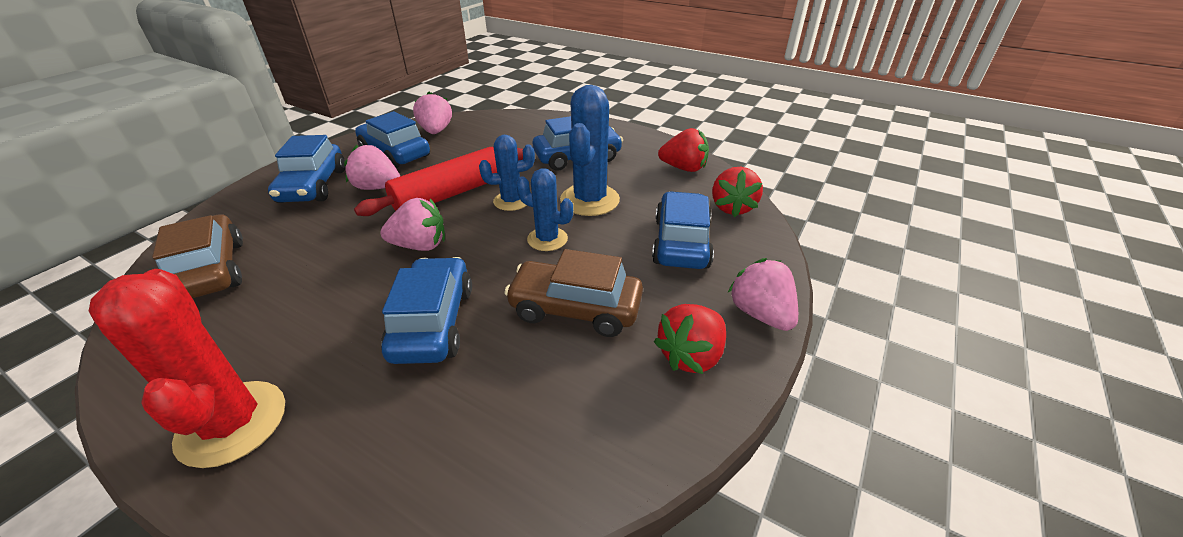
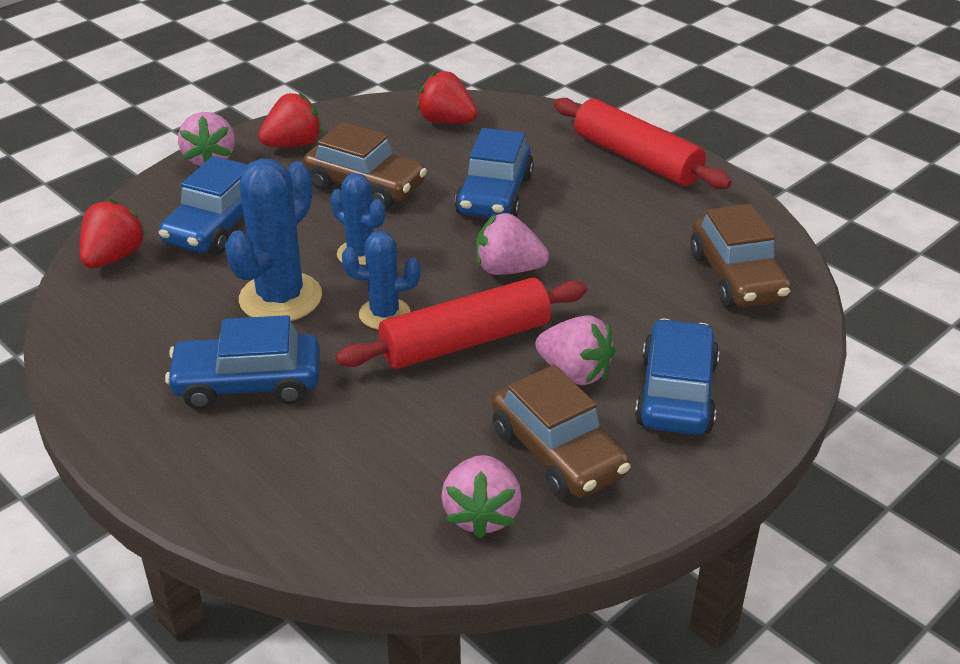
camera: 165 degrees left, 0 degrees up
red cactus [89,269,285,468] -> red rolling pin [554,98,732,189]
blue car [355,111,430,168] -> brown car [492,365,631,499]
red strawberry [658,128,709,172] -> red strawberry moved to [416,71,478,124]

